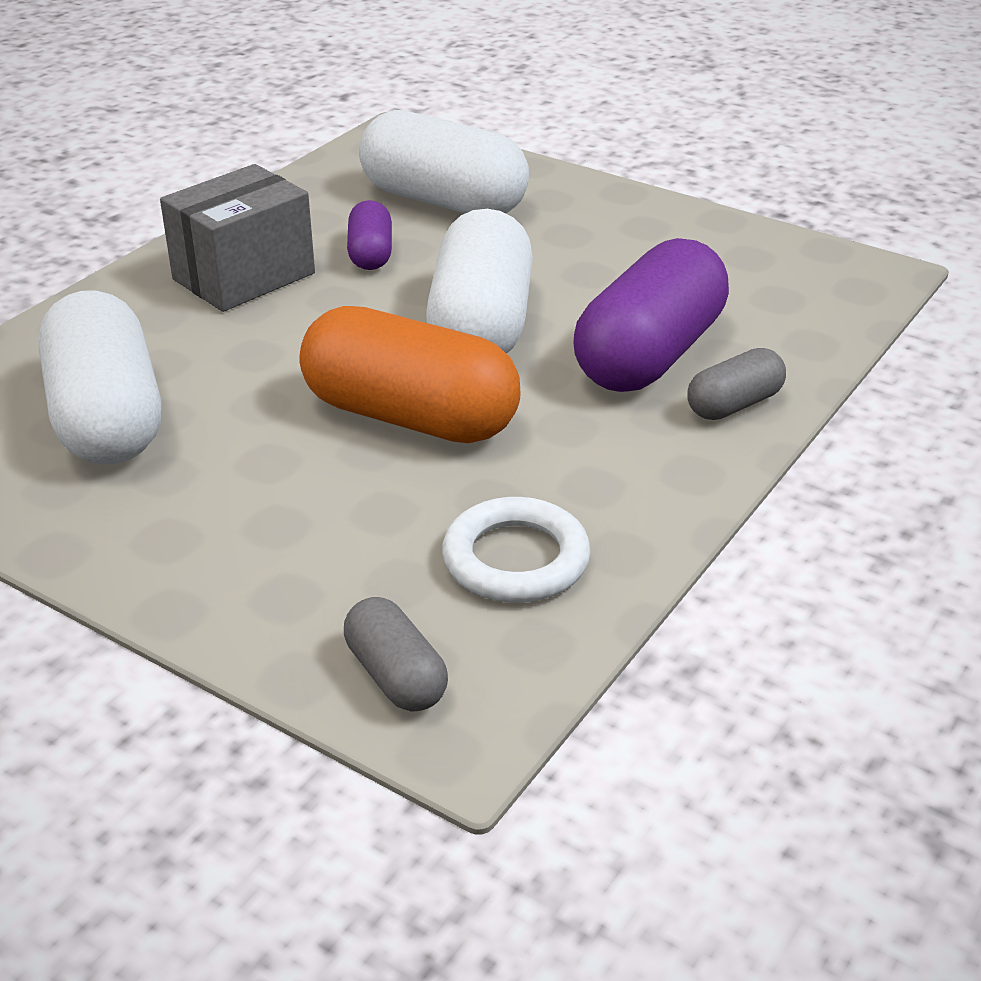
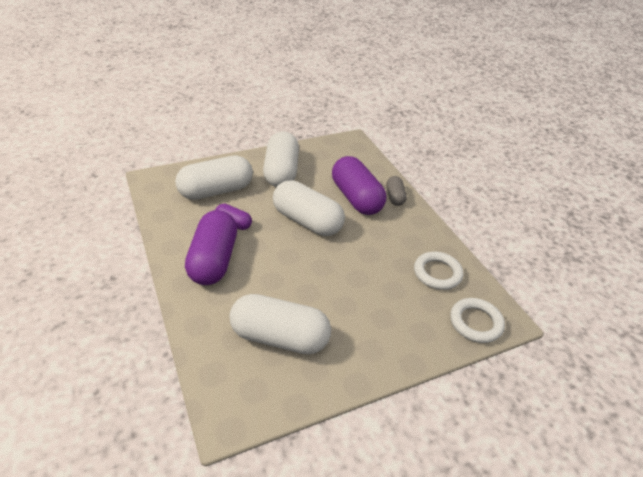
camera: 60 degrees left, 5 degrees up
grey box [160,164,315,312] -> purple capsule [185,210,237,285]
orange capsule [300,306,521,443] -> none
grey capsule [344,597,448,711] -> white ring [450,298,505,343]
none -> white capsule [263,131,299,187]

